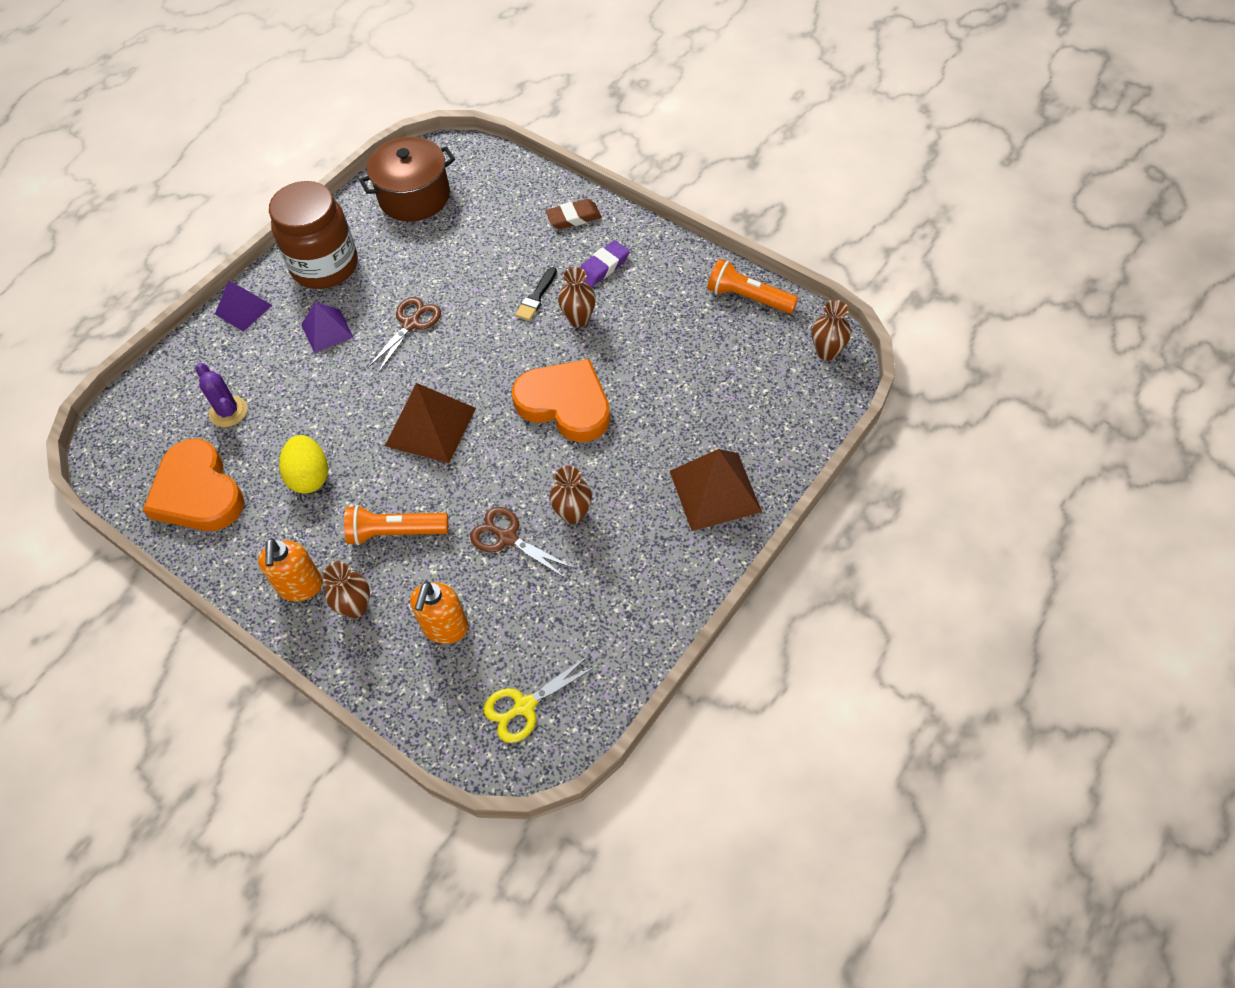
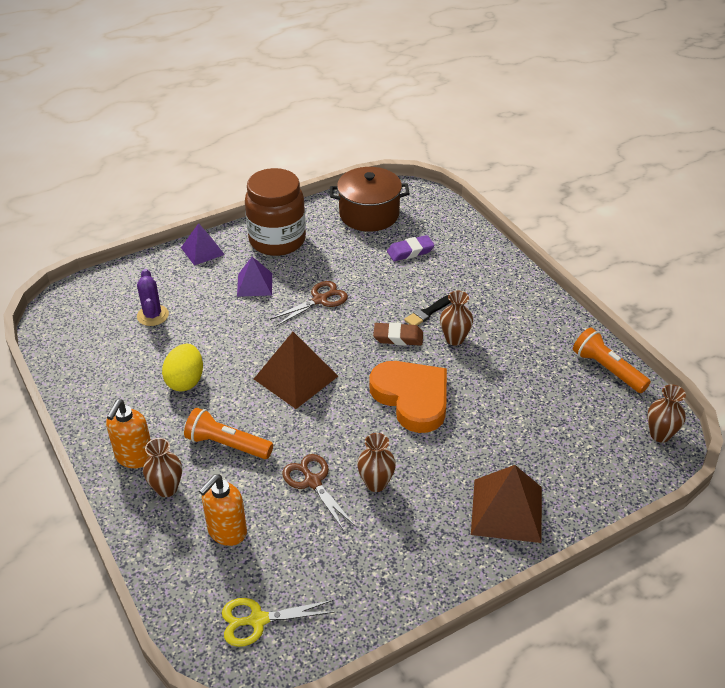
camera: 20 degrees right, 15 degrees down
orange heart [143,438,244,531] -> none
brown eraser [545,199,602,229] -> brown eraser moved to [373,322,423,346]
purple eraser [580,240,630,287] -> purple eraser moved to [387,235,435,261]

